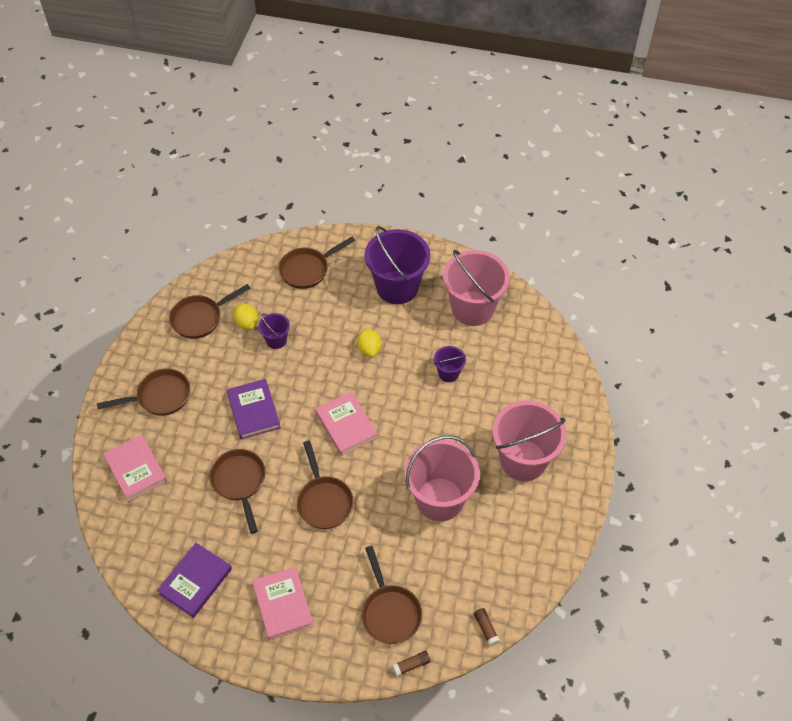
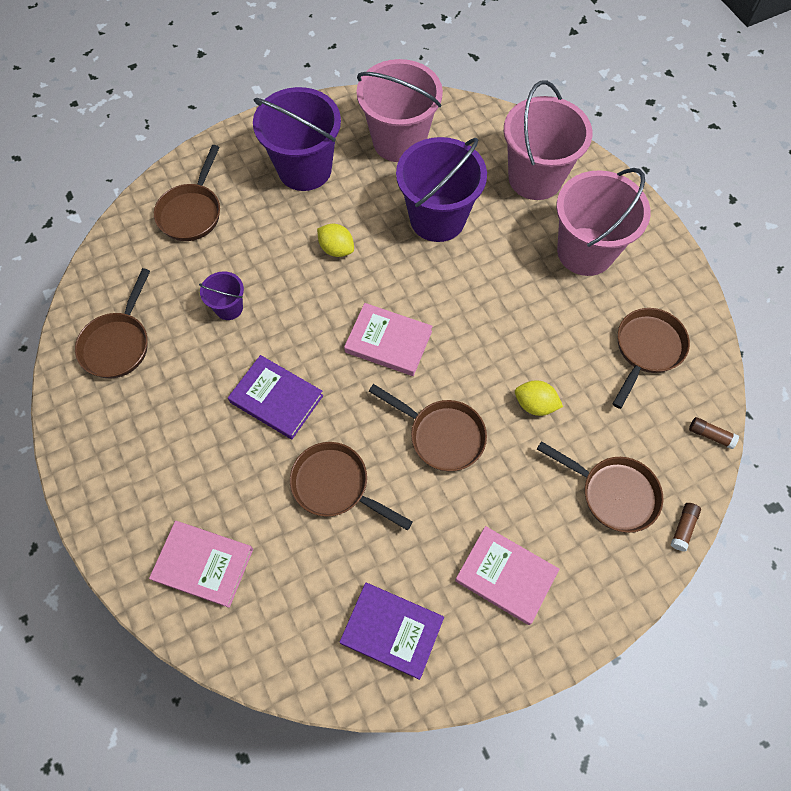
camera: 40 degrees left, 10 degrees up
brown pan [97,368,190,416] -> brown pan moved to [613,308,690,409]
purple book [157,543,232,618] -> purple book turned 60 degrees counterclockwise [339,583,444,680]
yellow lemon [234,304,258,330] -> yellow lemon moved to [515,380,563,416]
pink bucket [404,436,480,521] -> pink bucket moved to [503,81,592,200]
purple bucket [434,346,466,382] -> purple bucket [396,137,487,242], size x2.11

